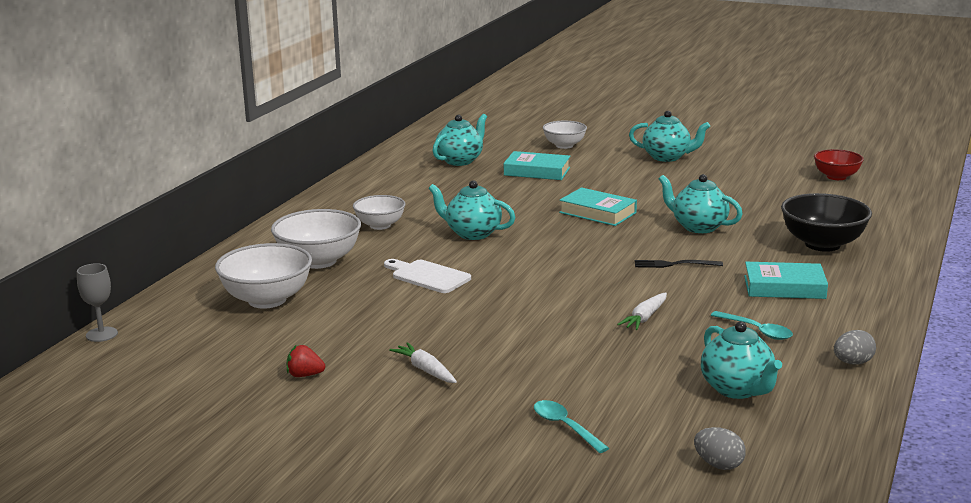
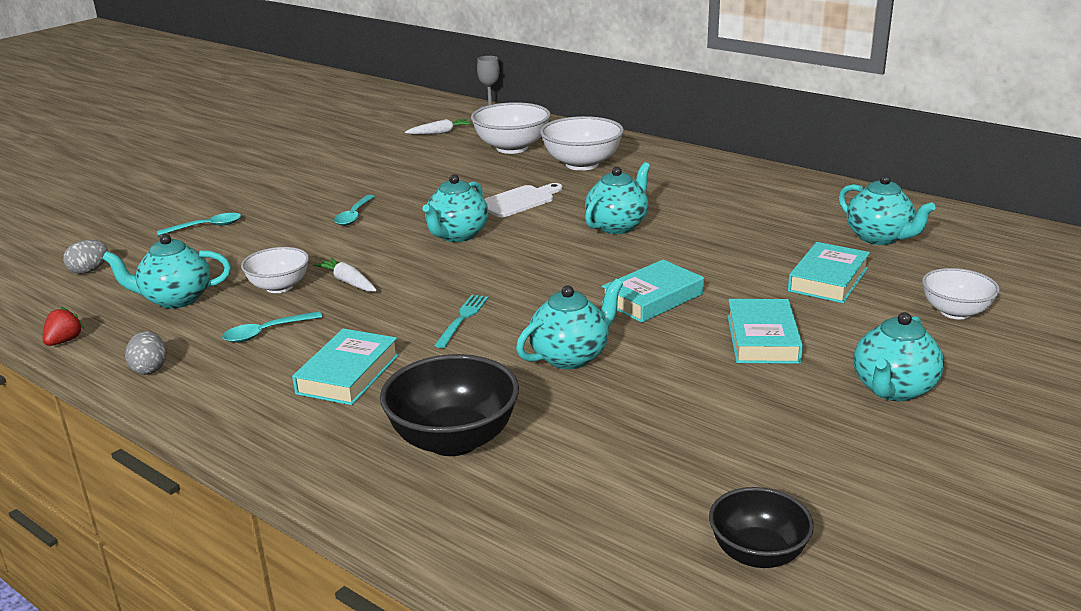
camera: 105 degrees right, 5 degrees up
red strawberry [286,345,325,377] -> red strawberry moved to [42,307,84,346]
white bowl [353,195,406,230] -> white bowl moved to [241,247,309,293]
white carrot [389,342,457,383] -> white carrot moved to [405,119,472,135]
black fork [635,260,723,268] -> turquoise fork [434,295,489,348]
red bowl [814,149,864,180] -> black bowl [709,487,814,568]
none -> turquoise spoon [334,195,375,226]
none -> turquoise teapot [423,174,489,242]
none -> turquoise book [727,299,803,364]

